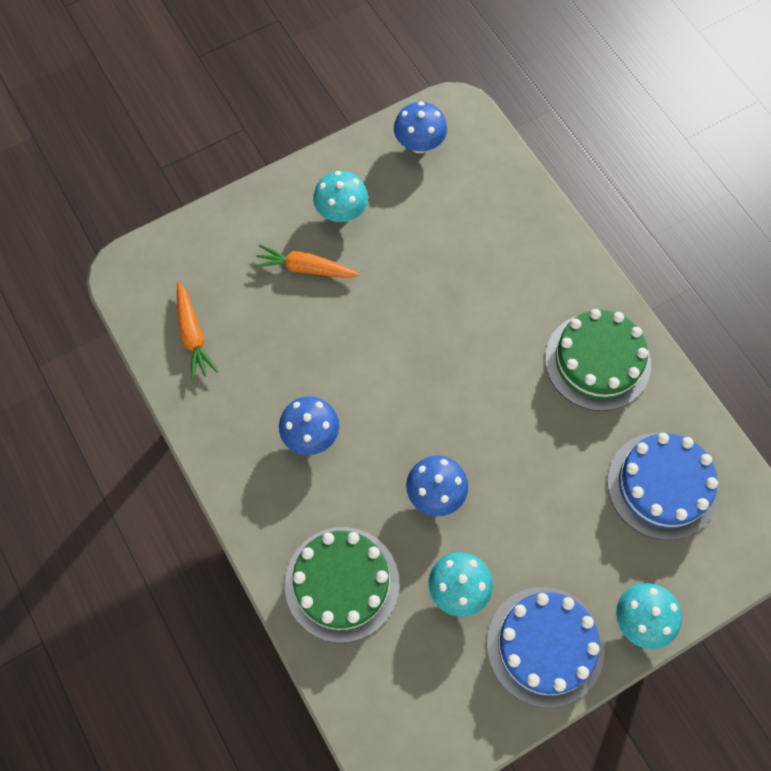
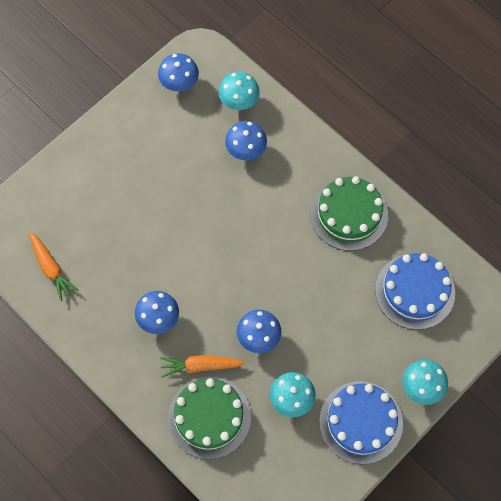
camera: 15 degrees left, 0 degrees up
orange carrot [253,244,359,278] -> orange carrot moved to [160,355,246,378]
turquoise mushroom [313,171,368,222] -> turquoise mushroom moved to [219,72,260,110]
none -> blue mushroom [225,121,267,160]

